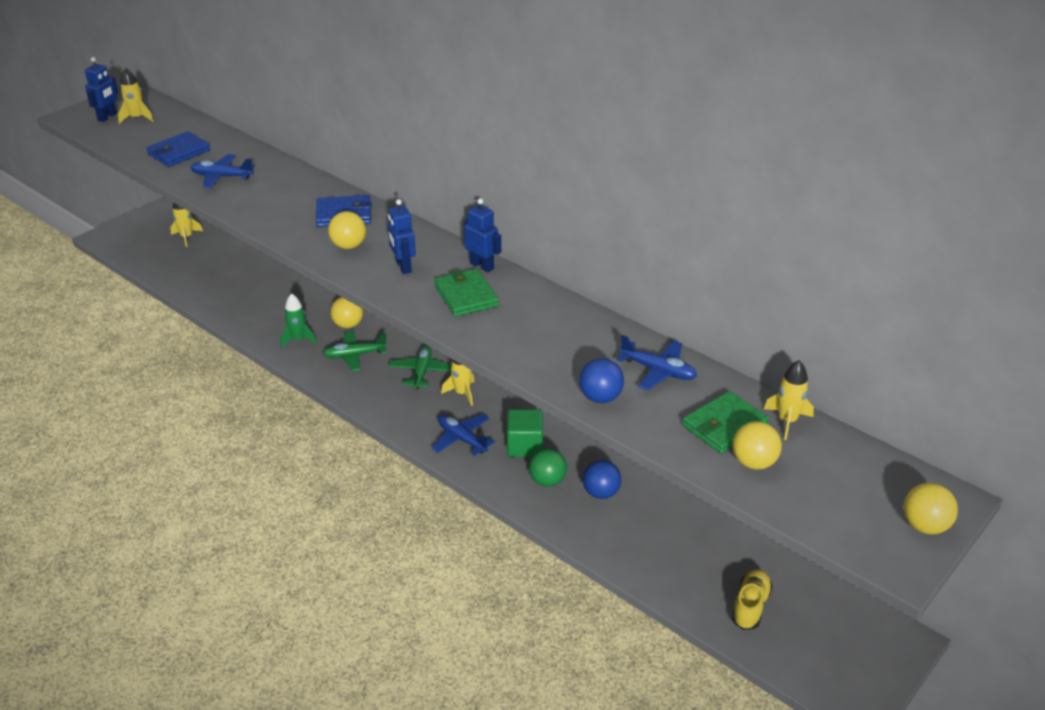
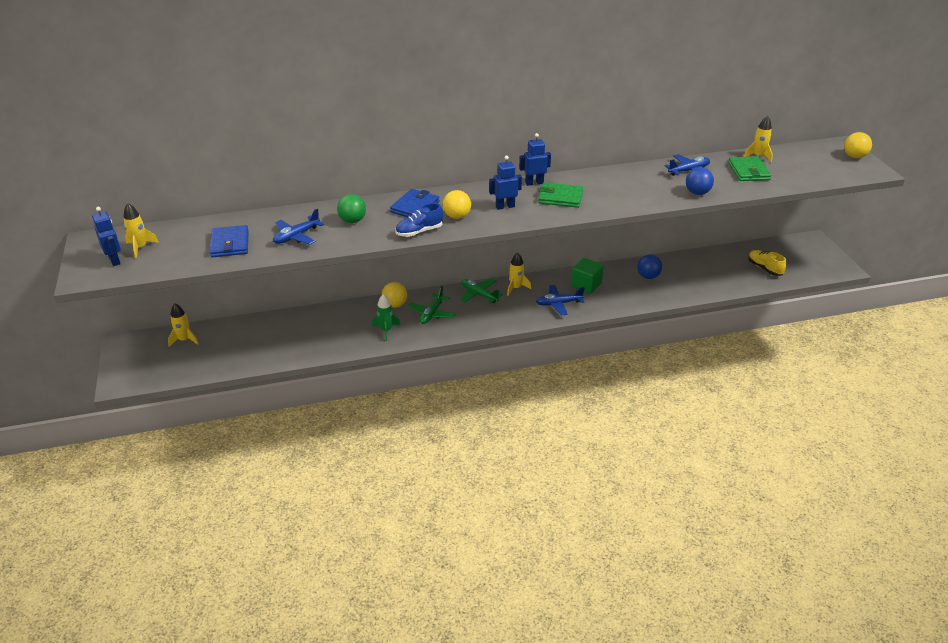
camera: 55 degrees left, 0 degrees up
blue robot [388,199,416,274] -> blue robot turned 150 degrees clockwise [489,156,522,210]
green ball [529,448,567,487] -> green ball moved to [337,194,366,223]
yellow ball [733,421,782,470] -> none
none -> blue shoe [395,203,443,237]

